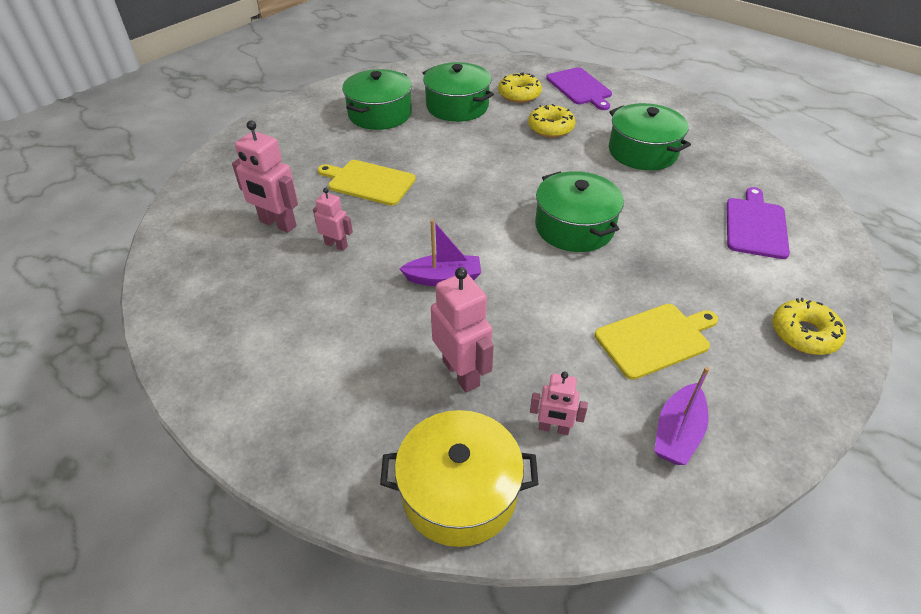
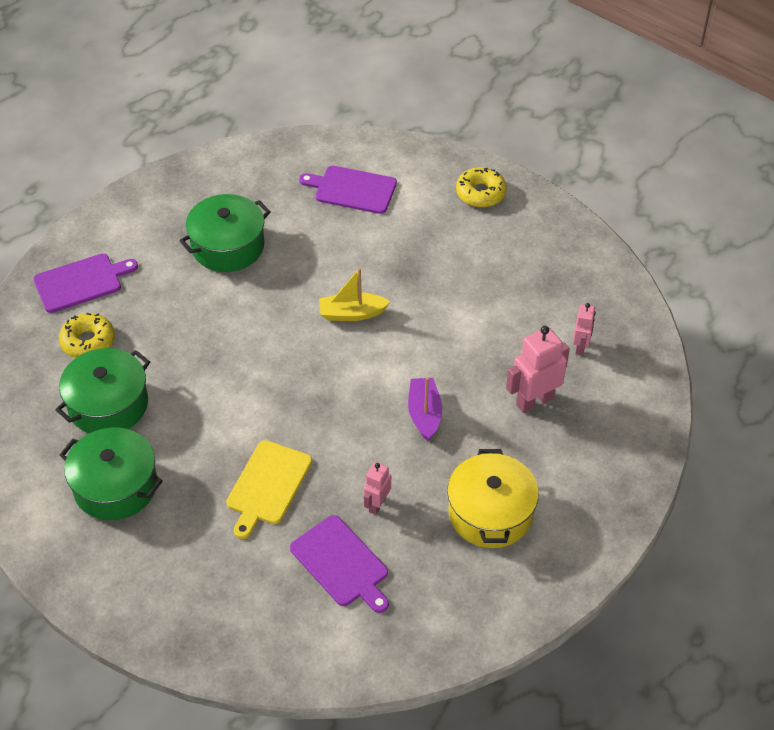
camera: 90 degrees left, 5 degrees up
pink robot [232,120,298,233] -> purple cutting board [290,515,389,613]
yellow pot [380,410,538,547] -> yellow pot moved to [447,449,539,548]
yellow donut [528,104,576,138] -> none
green pot [535,171,624,252] -> yellow boat [319,268,390,321]
yellow cutting board [595,304,718,380] -> none
purple boat [654,367,709,465] -> none

